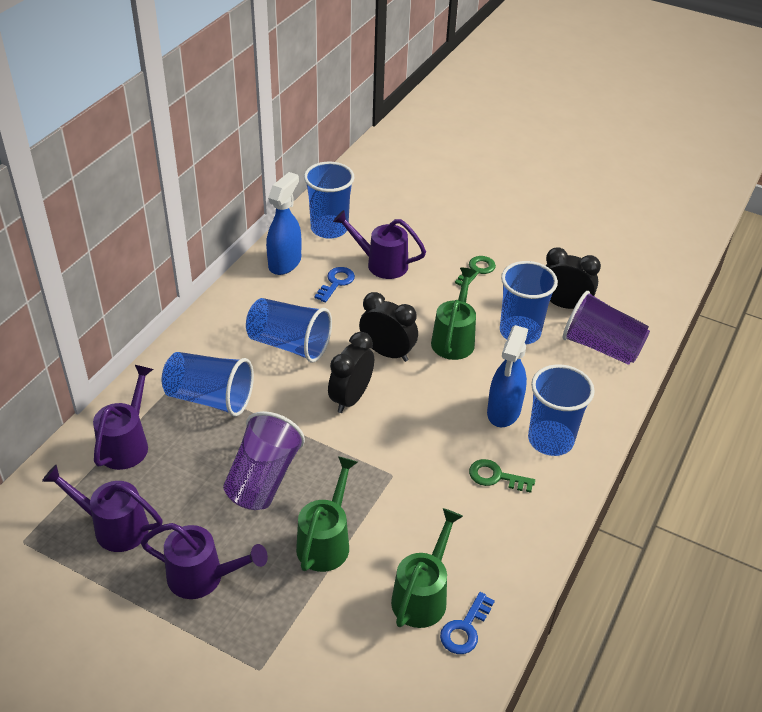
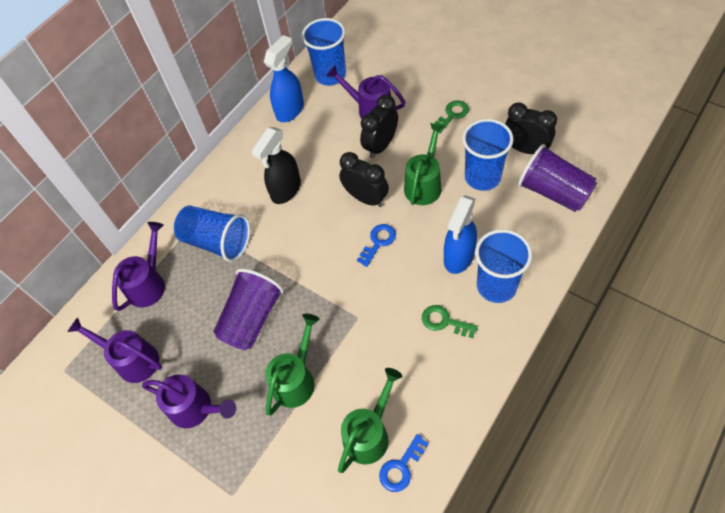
camera: 15 degrees right, 15 degrees up
blue cup [246,298,332,363] -> black spray bottle [252,127,301,204]
blue key [315,267,355,302] -> blue key moved to [357,224,396,267]
black clock [328,332,374,413] -> black clock moved to [360,95,398,159]

